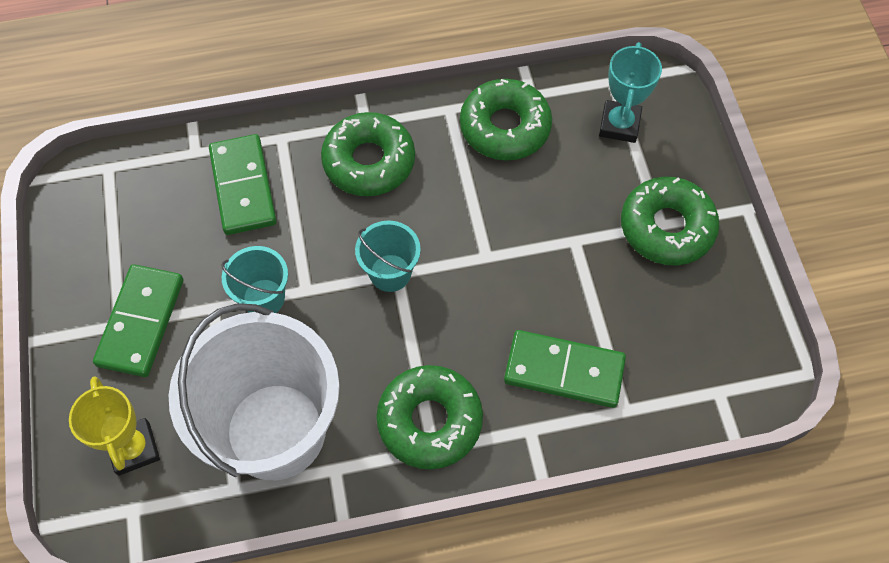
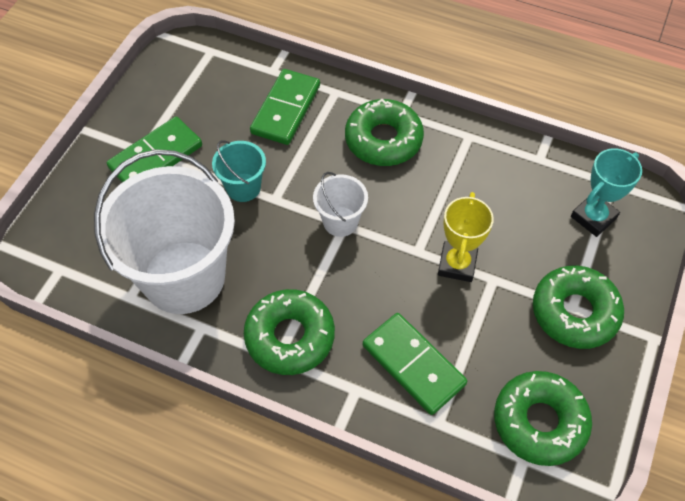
camera: 35 degrees right, 5 degrees down
yellow trophy [69,376,160,476] -> yellow trophy moved to [438,192,494,282]
turquoise bucket [355,221,421,292] -> white bucket [313,172,368,237]
green donut [460,79,552,160] -> green donut moved to [494,371,592,466]

